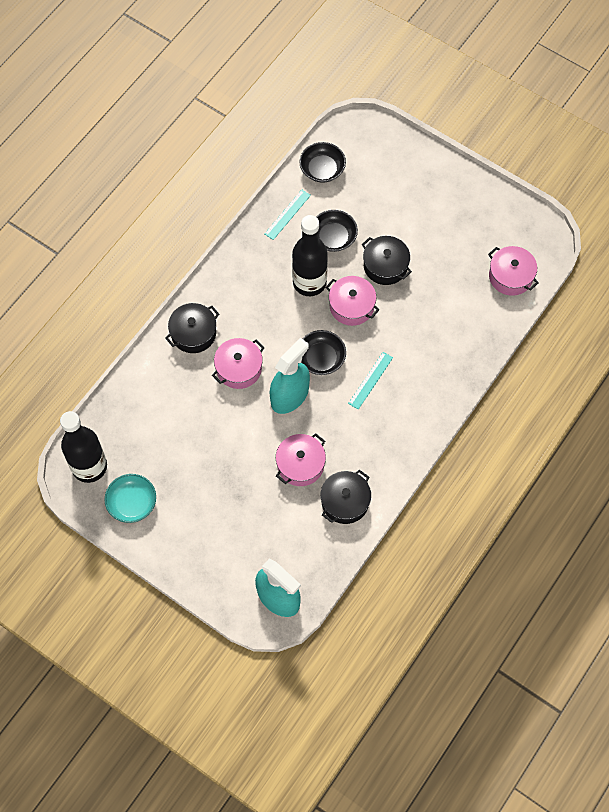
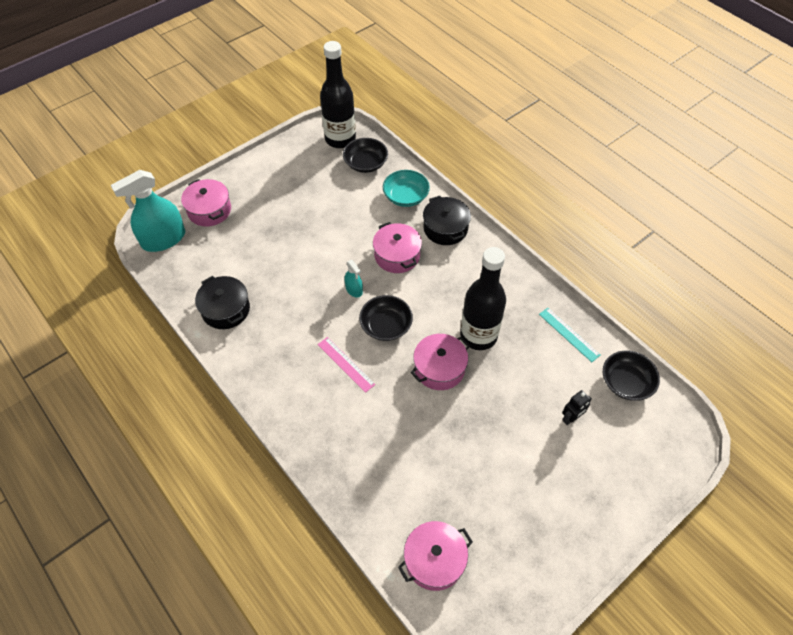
camera: 105 degrees right, 10 degrees down
turquoise bowl [104,474,156,523] -> turquoise bowl moved to [383,170,430,207]
turquoise spray bottle [269,338,310,414] -> turquoise spray bottle [345,260,363,298], size x0.46
pink pot [276,434,326,486] -> pink pot moved to [181,179,231,227]
black bowl [316,210,358,252] -> black bowl moved to [343,138,388,173]
turquoise ruler [348,352,393,409] -> pink ruler [318,337,375,393]
black pot [362,236,412,285] -> none
none -> black robot [562,390,592,425]

